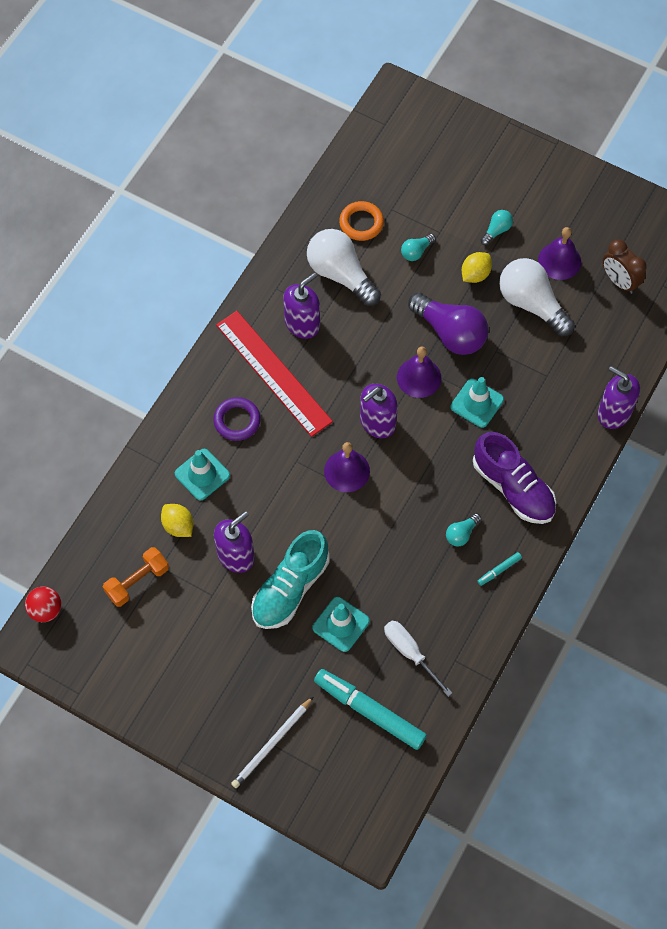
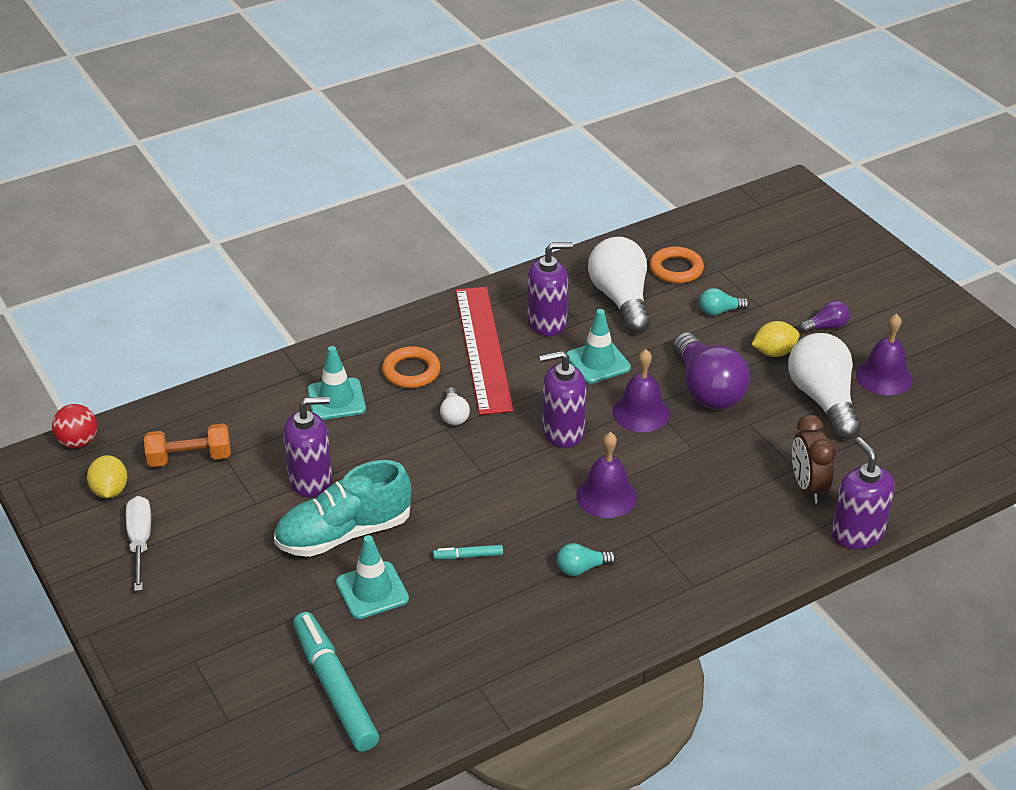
camera: 30 degrees right, 25 degrees down
yellow lemon [161,504,193,537] -> yellow lemon moved to [87,455,127,498]
purple ring [214,397,261,441] -> orange ring [382,346,441,388]
white pencil [231,696,314,788] -> none
purple bell [324,442,370,492] -> purple bell moved to [576,432,637,518]
white screwdriver [384,620,452,697] -> white screwdriver moved to [126,496,151,591]
turquoise traffic cone [451,377,504,428] -> turquoise traffic cone moved to [566,309,631,383]
purple shoe [473,432,556,524] -> none
turquoise marker [477,552,522,586] -> turquoise marker moved to [433,545,503,559]
turquoise light bulb [481,210,513,245] -> purple light bulb [799,301,850,333]
brown clock [603,239,646,294] -> brown clock moved to [792,415,836,503]
none -> white light bulb [440,387,470,425]

